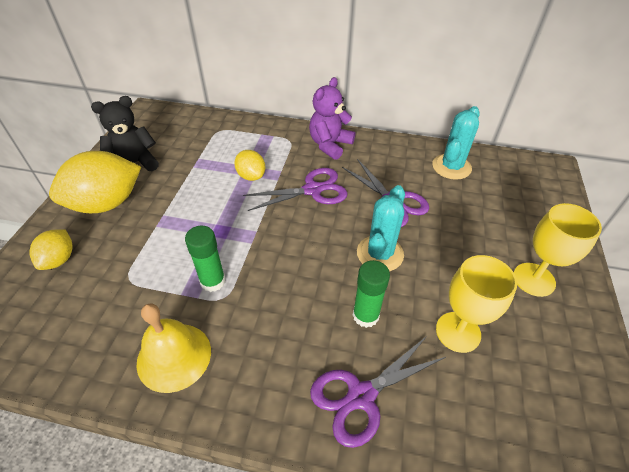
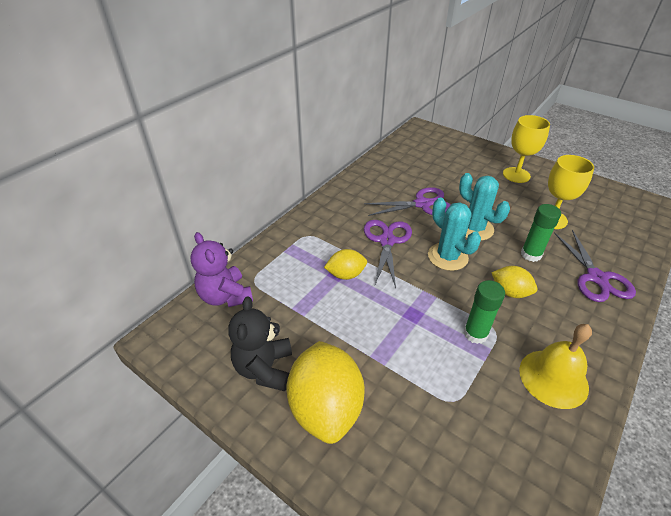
camera: 65 degrees left, 5 degrees down
yellow lemon [29,230,73,270] -> yellow lemon moved to [491,266,537,298]
purple teddy bear [309,77,355,160] -> purple teddy bear moved to [190,232,253,307]
turquoise cactus [432,106,480,180] -> turquoise cactus moved to [428,198,481,271]

